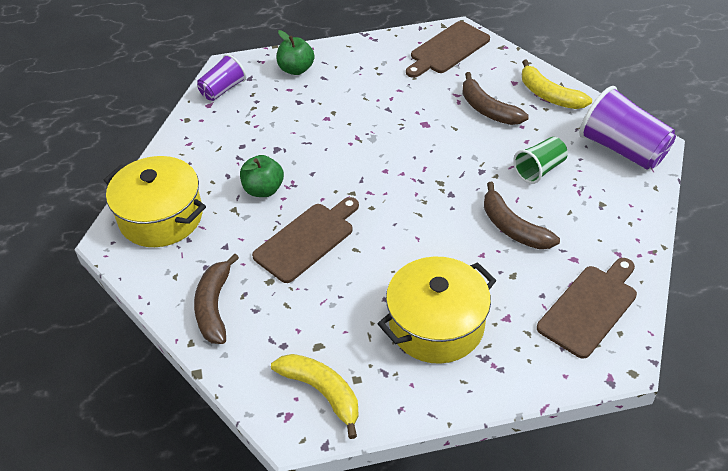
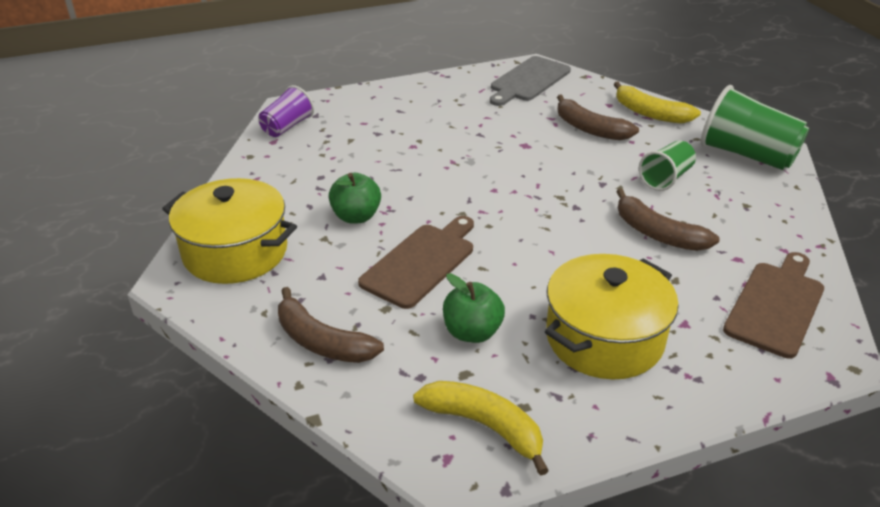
camera: 10 degrees left, 10 degrees down
brown banana [194,254,239,344] -> brown banana turned 45 degrees counterclockwise [278,287,384,363]
green apple [276,30,314,75] -> green apple moved to [443,273,505,343]
brown cutting board [406,21,490,78] -> grey cutting board [490,56,571,106]
purple cup [579,86,676,170] -> green cup [700,85,809,170]

